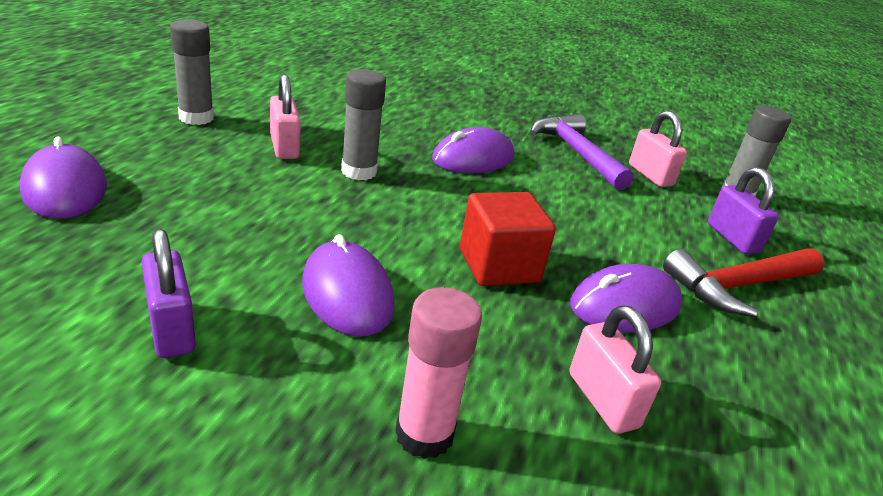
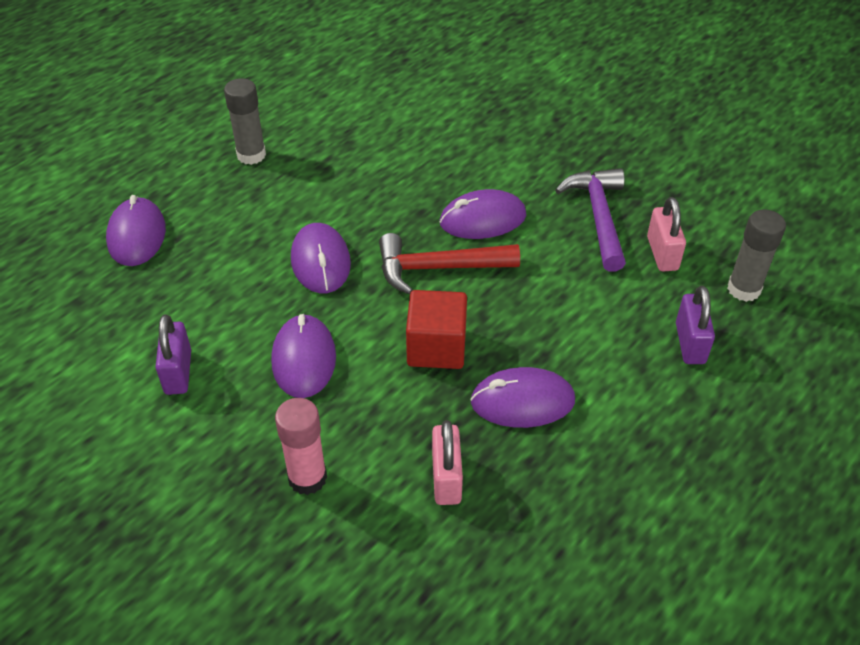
camera: 25 degrees right, 15 degrees up
pink padlock [270,74,301,159] -> none
grey glue stick [341,69,386,180] -> none
red hammer [663,248,824,317] -> red hammer moved to [379,233,520,295]
none -> purple mouse [291,223,351,293]

